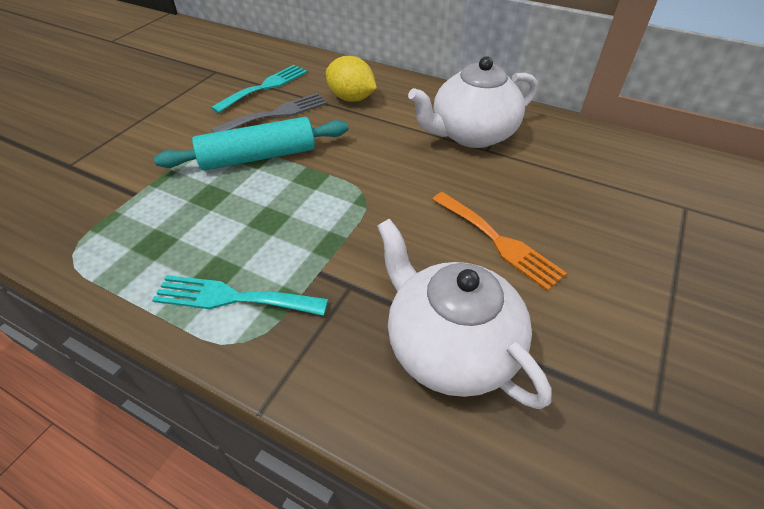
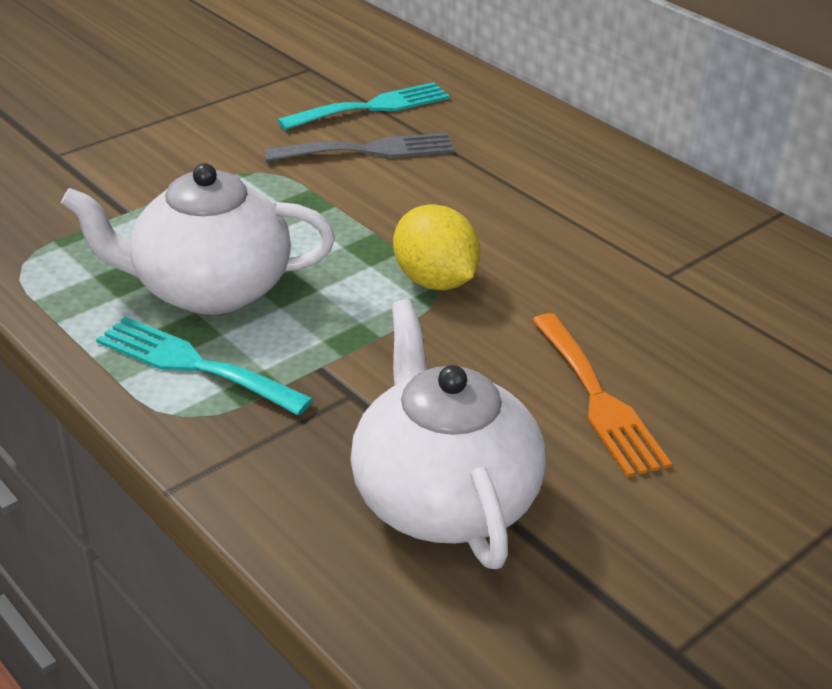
camera: 20 degrees right, 10 degrees down
turquoise rolling pin [154,117,348,171] -> none
yellow lemon [326,56,377,102] -> yellow lemon moved to [393,204,480,290]
white teapot [408,56,538,148] -> white teapot moved to [61,163,335,315]

